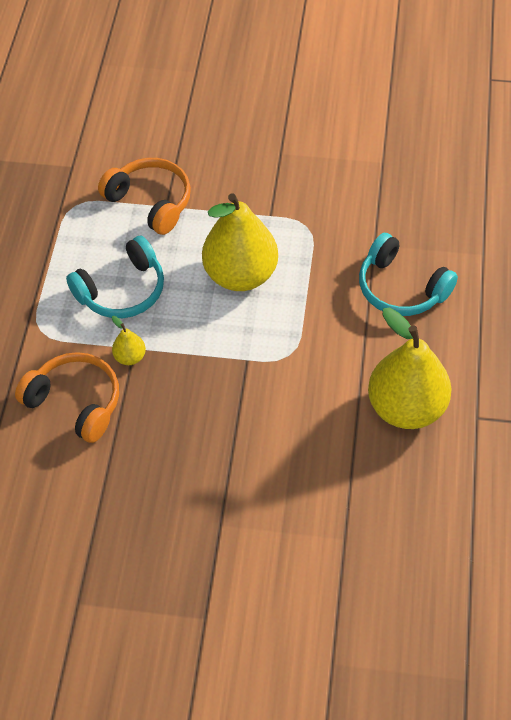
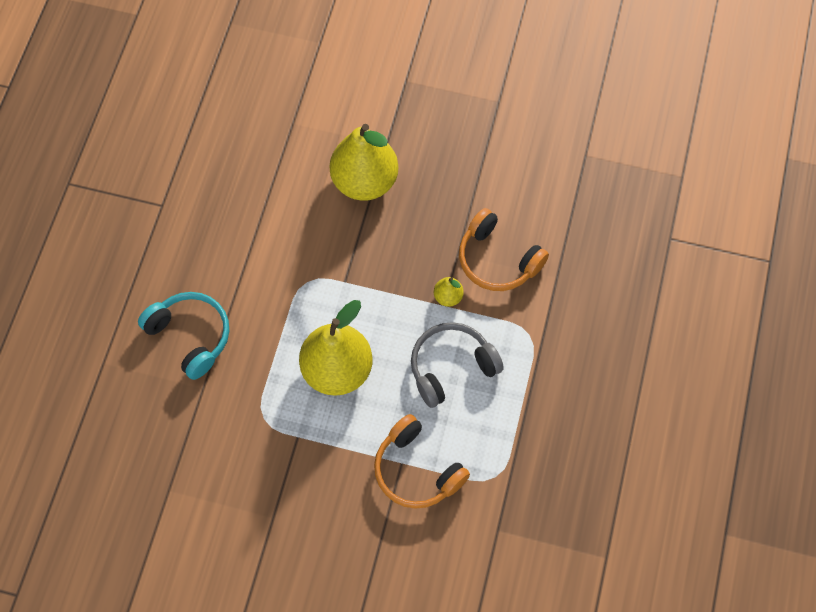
camera: 175 degrees left, 10 degrees up
turquoise headphones [66,236,164,318] -> grey headphones [411,322,504,408]
yellow pear [368,308,452,429] -> yellow pear moved to [330,124,398,201]

